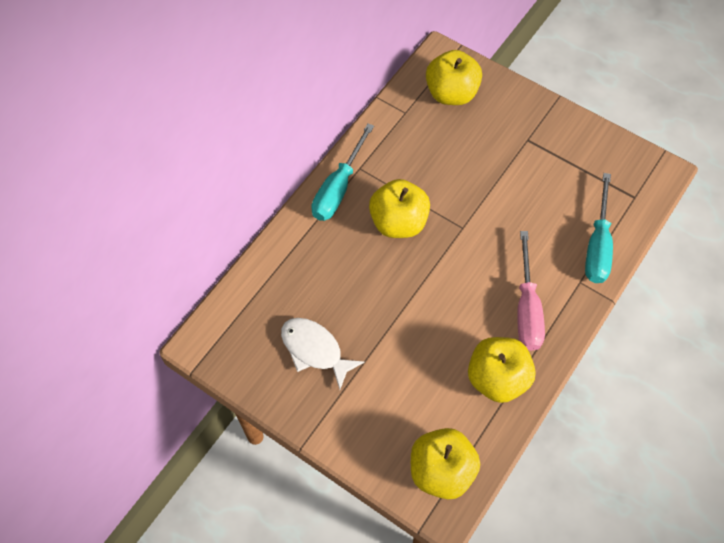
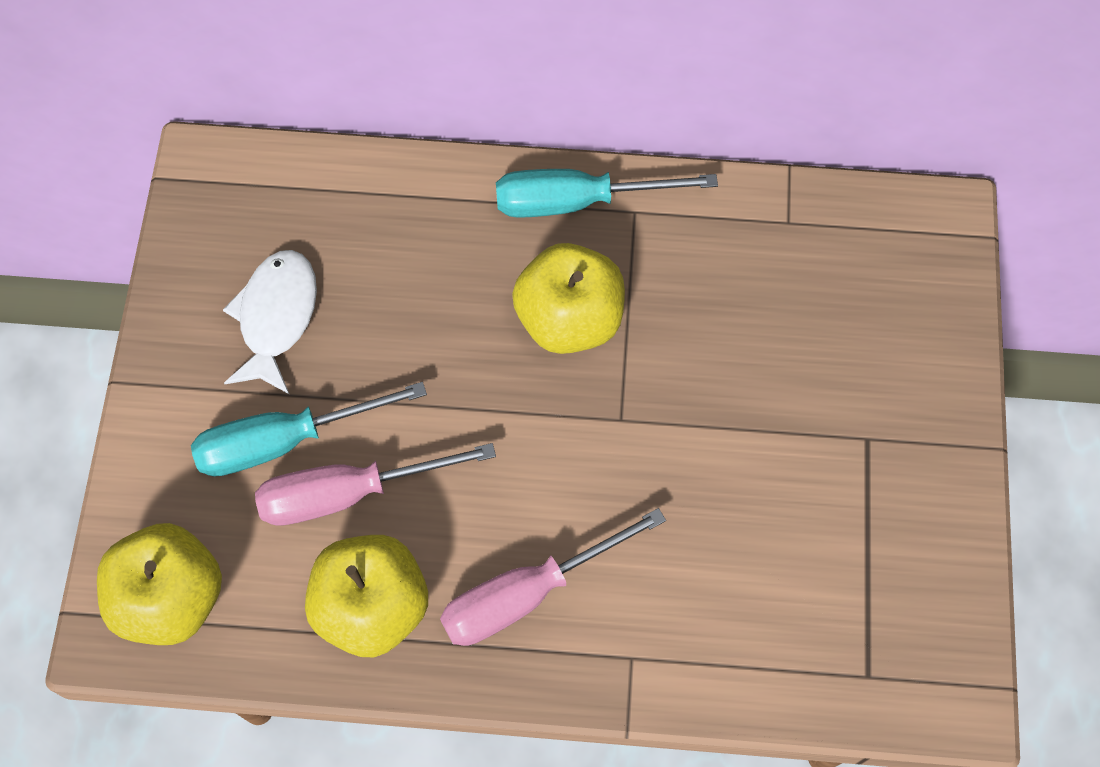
camera: 60 degrees right, 5 degrees up
yellow apple [426,50,482,105] -> none
turquoise screwdriver [585,173,613,283] -> turquoise screwdriver moved to [191,382,427,477]
none -> pink screwdriver [255,443,496,526]

